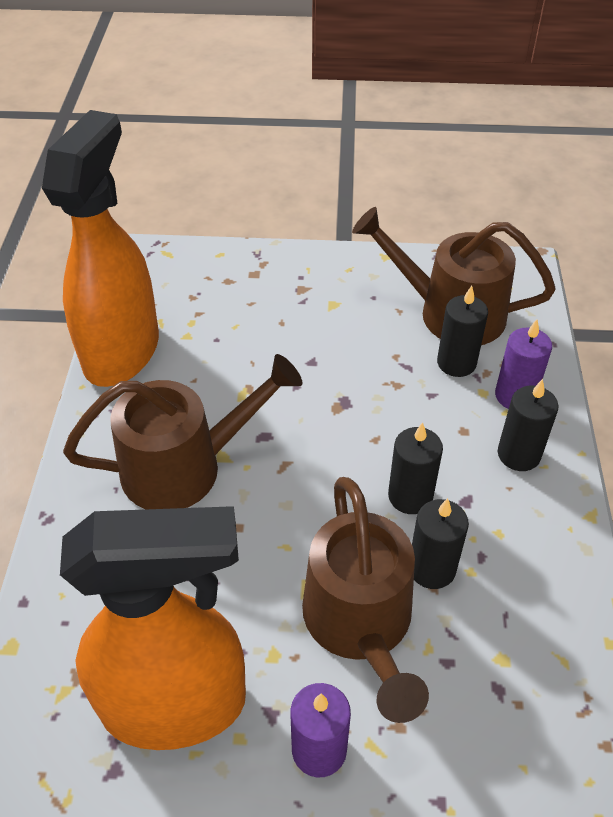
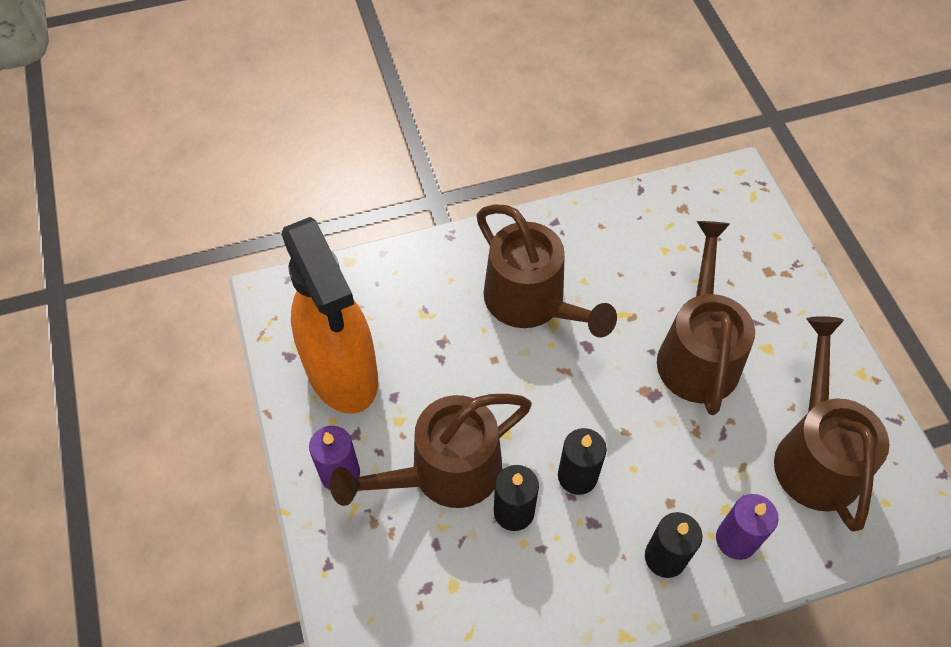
camera: 70 degrees right, 10 degrees up
orange spray bottle [42,110,159,387] -> none
black candle [437,286,488,377] -> none
none -> brown watering can [657,221,755,415]

